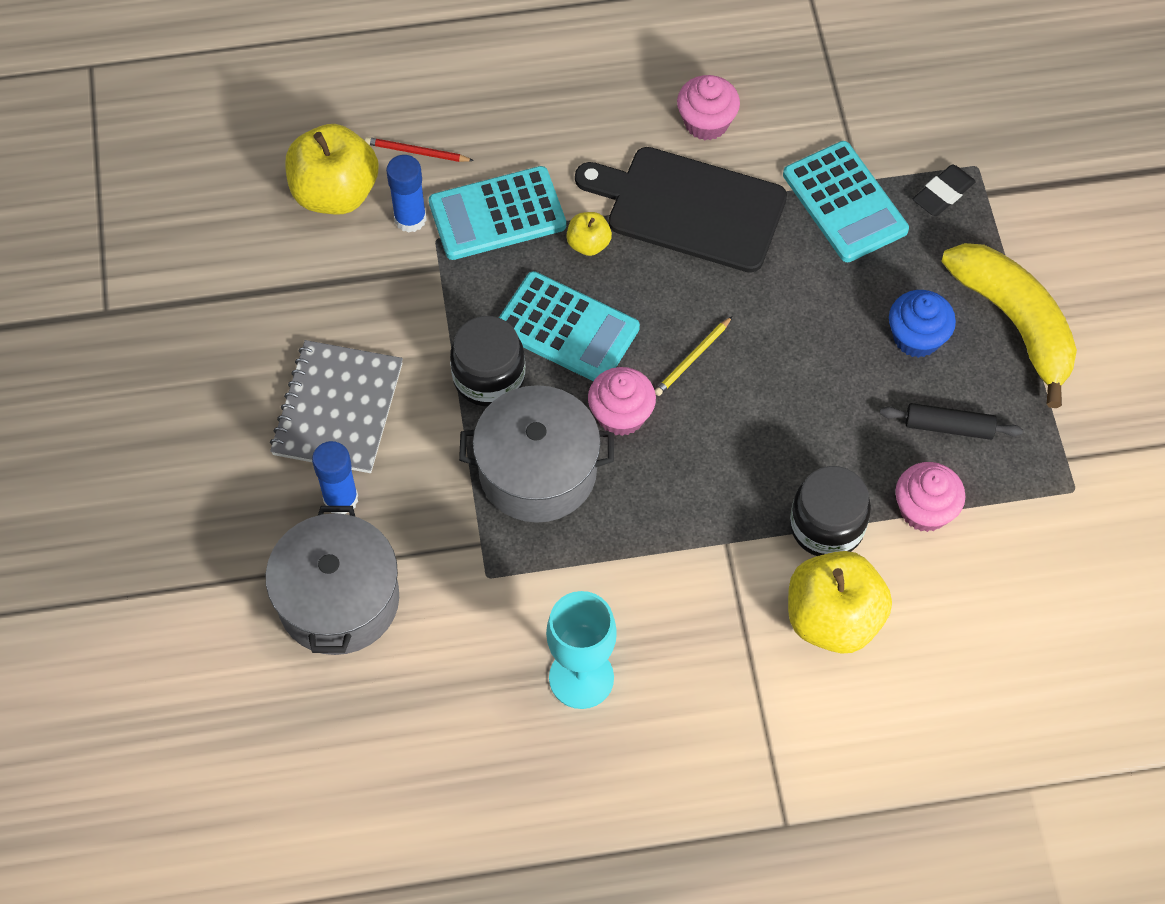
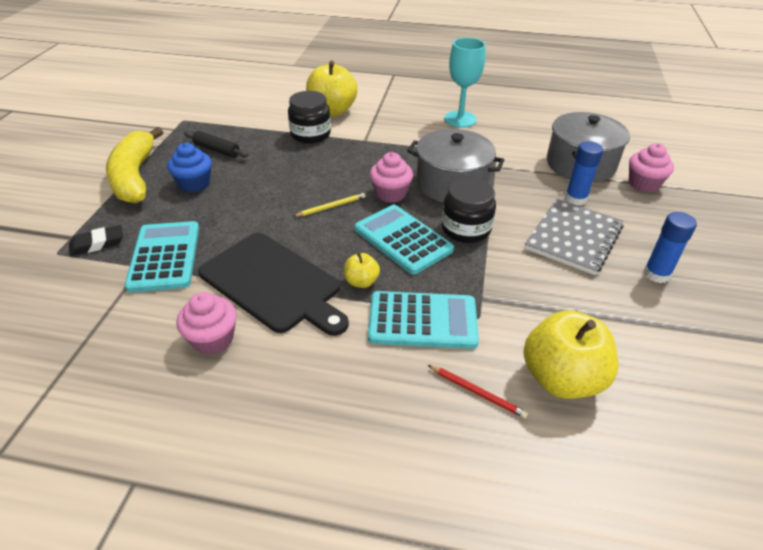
camera: 160 degrees left, 20 degrees down
blue glue stick [386,155,427,233] -> blue glue stick moved to [644,212,697,283]
pink cupcake [895,462,966,532] -> pink cupcake moved to [629,143,674,192]

